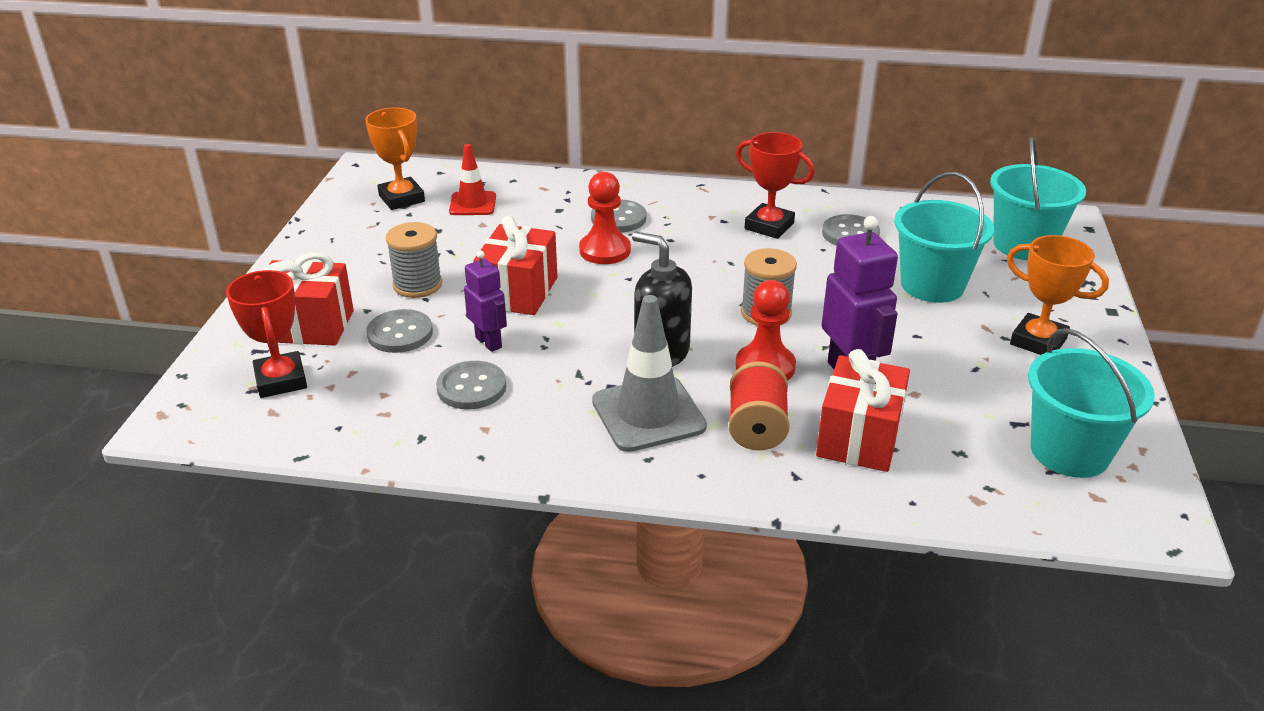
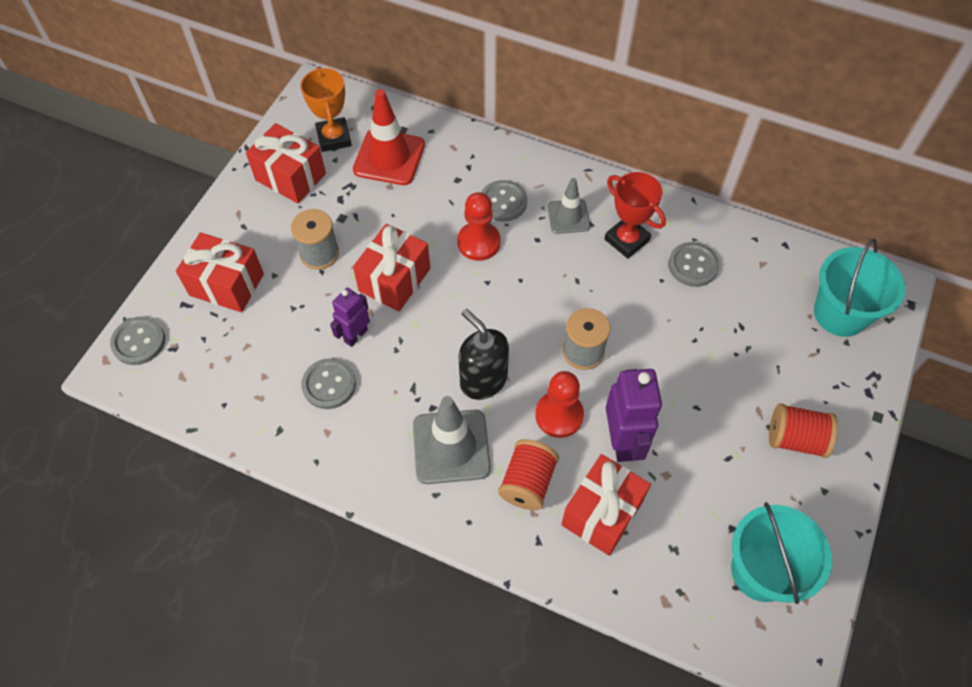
camera: 15 degrees right, 25 degrees up
red trophy [226,270,307,398] -> none
grey button [366,309,433,353] -> grey button moved to [110,316,165,365]
red traffic cone [449,144,496,215] -> red traffic cone [353,89,425,185], size x1.63
purple robot [464,251,507,352] -> purple robot turned 120 degrees counterclockwise [330,288,370,347]
turquoise bucket [894,172,994,303] -> none
orange trophy [1007,235,1109,355] -> red spool [769,403,838,458]
none -> red gift [246,123,326,203]
none -> grey traffic cone [548,178,590,234]

